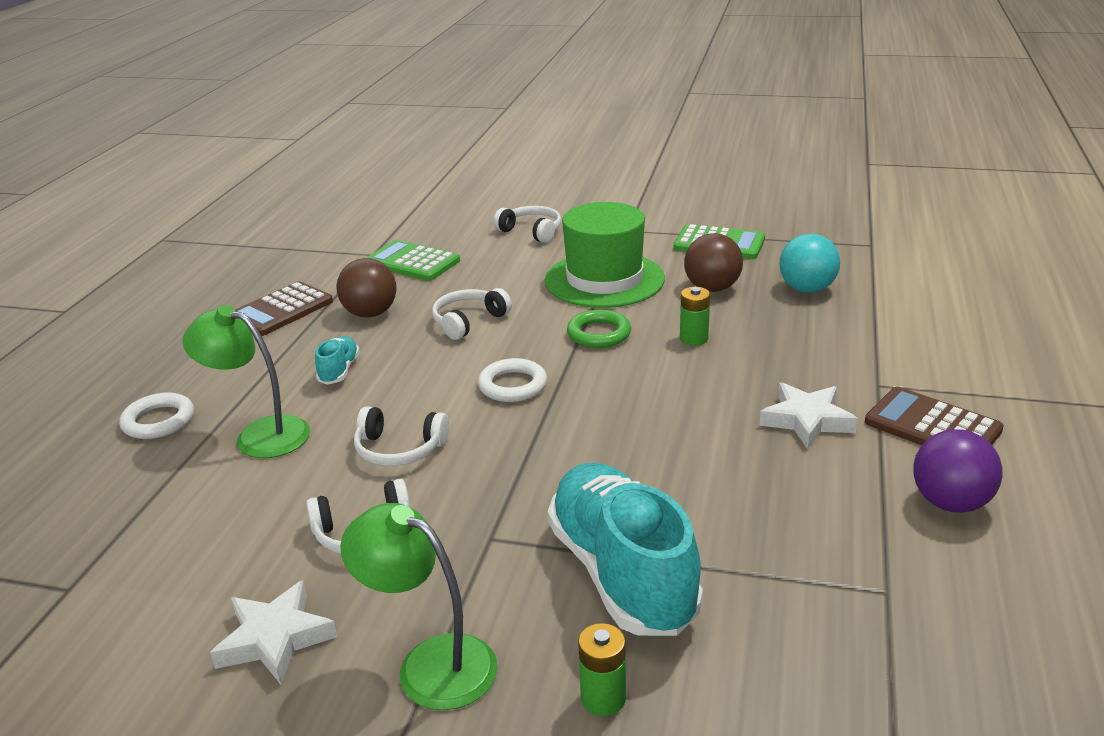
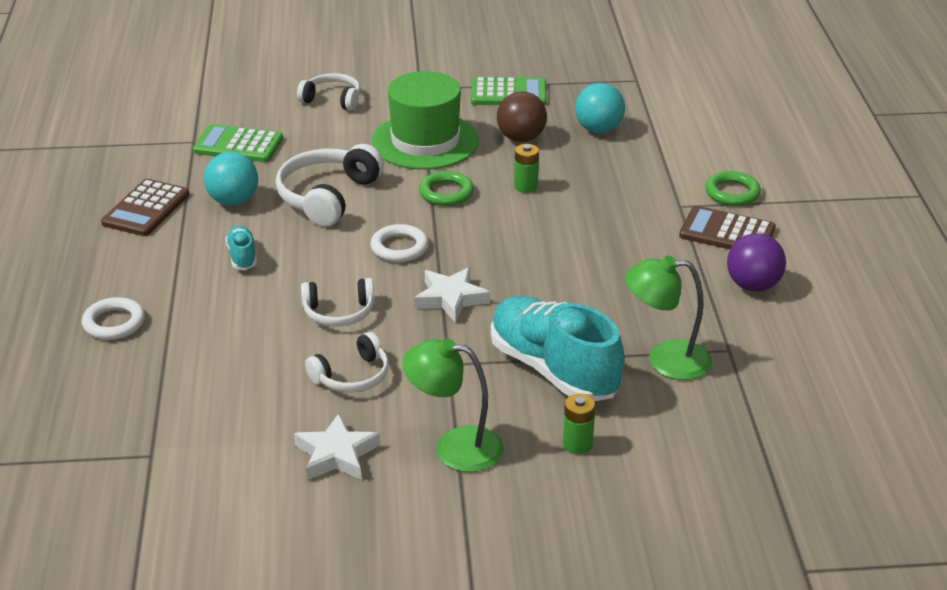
camera: 20 degrees left, 5 degrees up
green lamp [182,305,310,458] -> green lamp moved to [625,256,712,380]
brown ball [336,258,397,318] -> turquoise ball [204,152,258,206]
white headphones [432,288,512,340] -> white headphones [276,144,384,227], size x1.60
white star [759,382,858,449] -> white star moved to [414,267,490,323]
none -> green ring [705,171,761,206]

